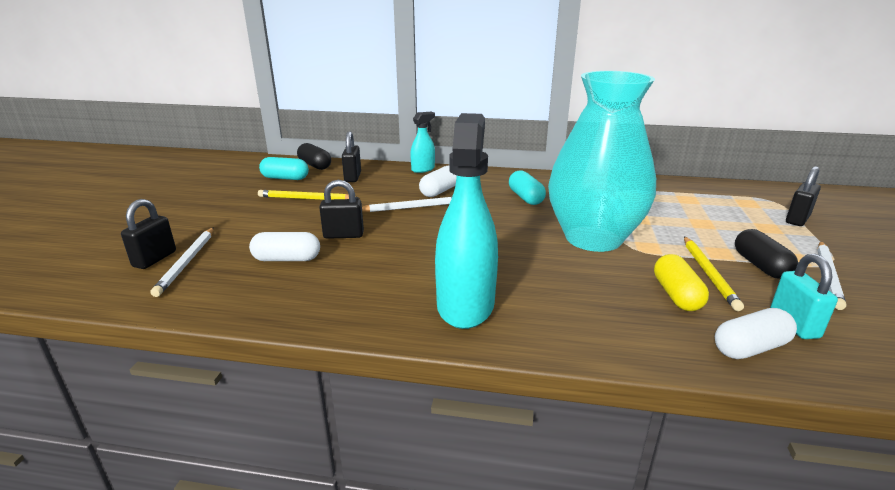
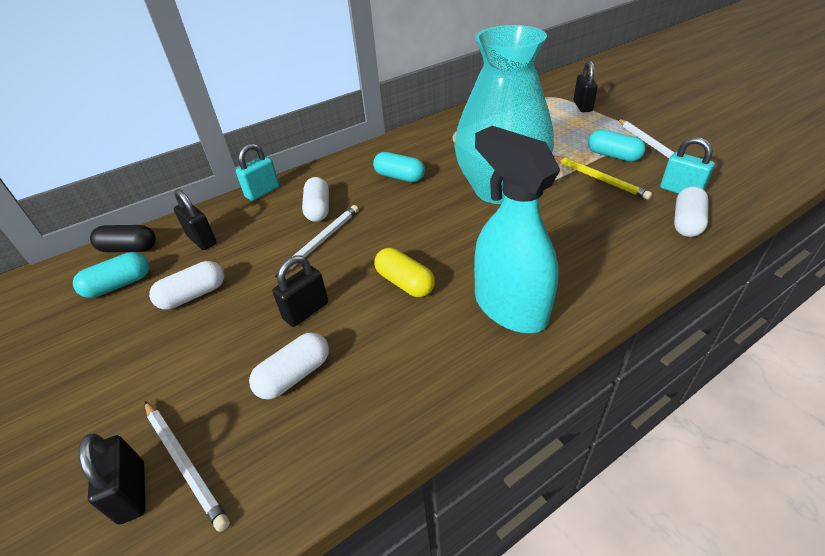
camera: 40 degrees left, 15 degrees up
yellow pencil [258,190,360,200] -> white capsule [149,261,224,310]
turquoise spray bottle [410,112,435,173] -> turquoise padlock [236,143,279,201]
yellow capsule [654,254,709,311] -> yellow capsule moved to [374,248,435,297]
black capsule [735,229,798,279] -> turquoise capsule [588,129,646,162]

